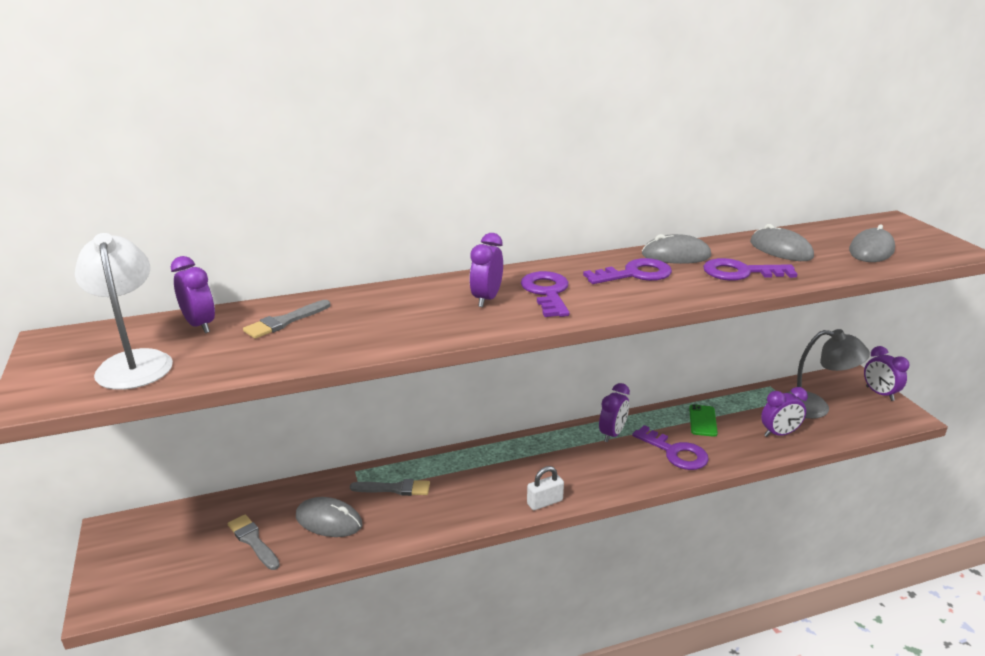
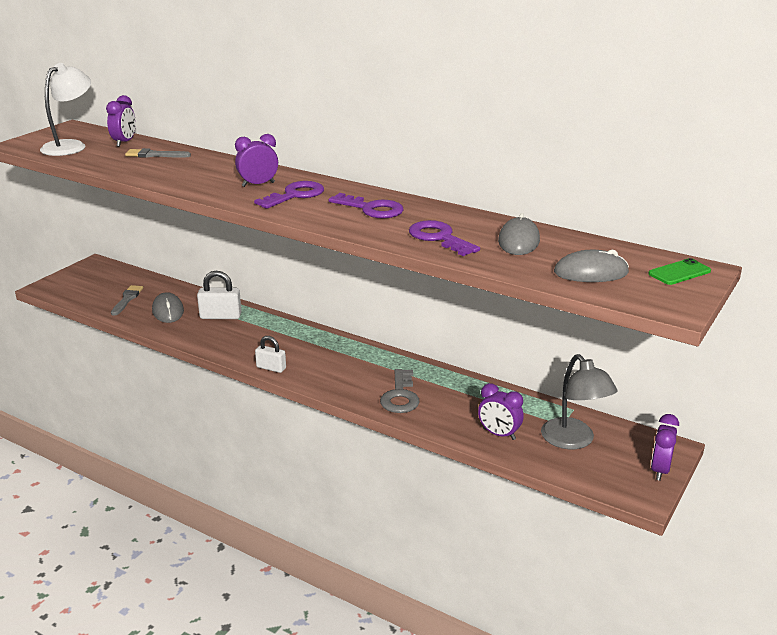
camera: 50 degrees right, 0 degrees up
grey brush [350,479,430,496] -> white padlock [197,271,241,319]
purple clock [599,383,630,442] -> none
purple key [632,425,709,470] -> grey key [380,369,419,413]
grey mouse [642,234,711,264] -> none
green phone [689,404,718,437] -> green phone moved to [648,258,711,285]

